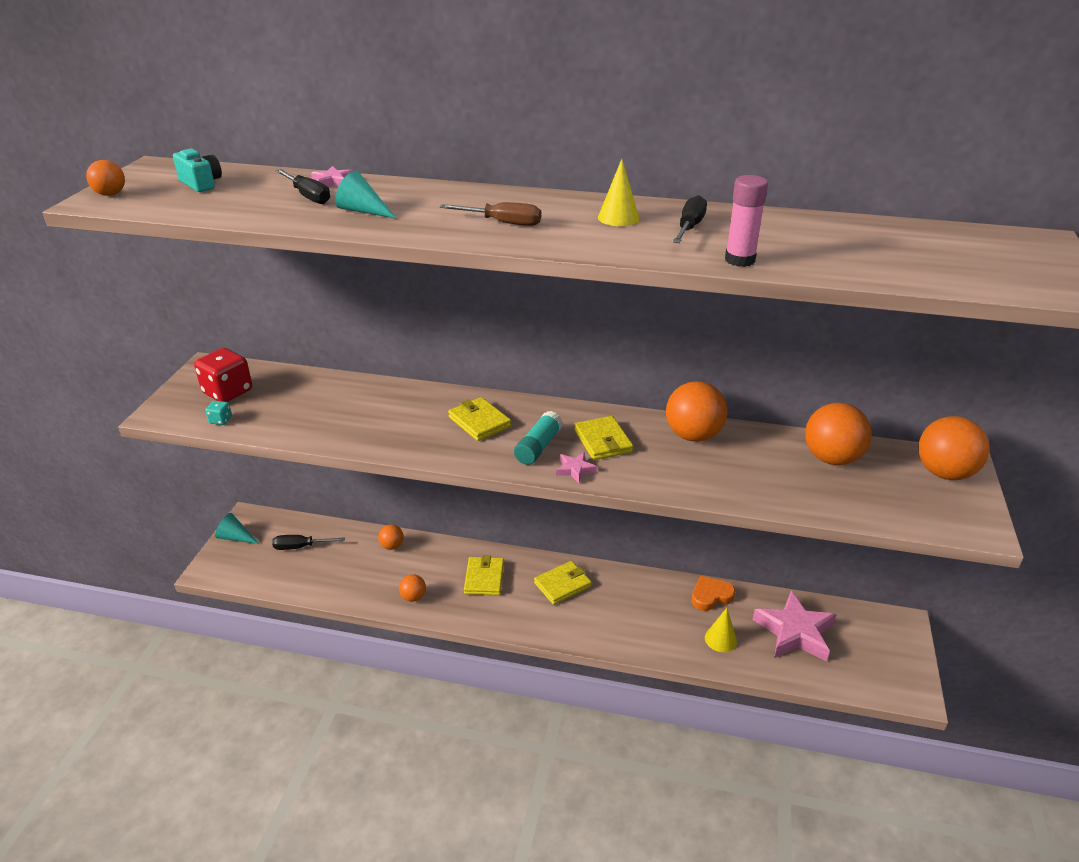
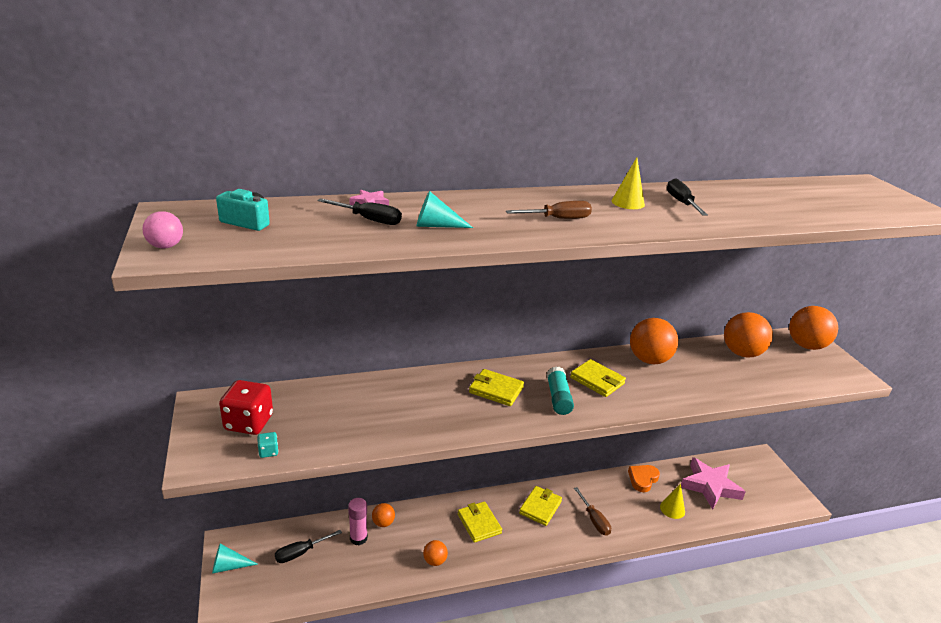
camera: 30 degrees left, 5 degrees down
orange ball [86,160,125,196] -> pink ball [142,211,183,249]
pink star [556,452,597,483] -> none
pink glue stick [725,175,768,267] -> pink glue stick moved to [348,498,368,545]
none -> brown screwdriver [574,487,611,536]

